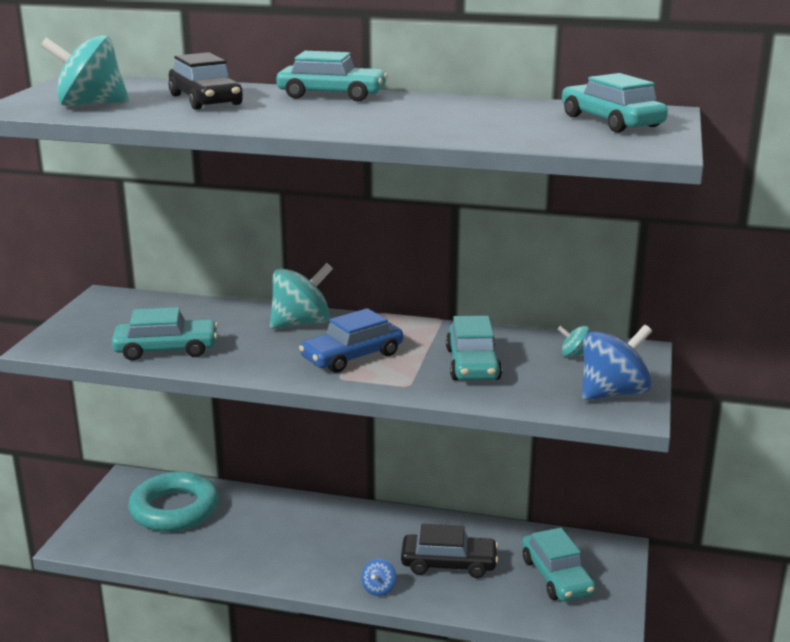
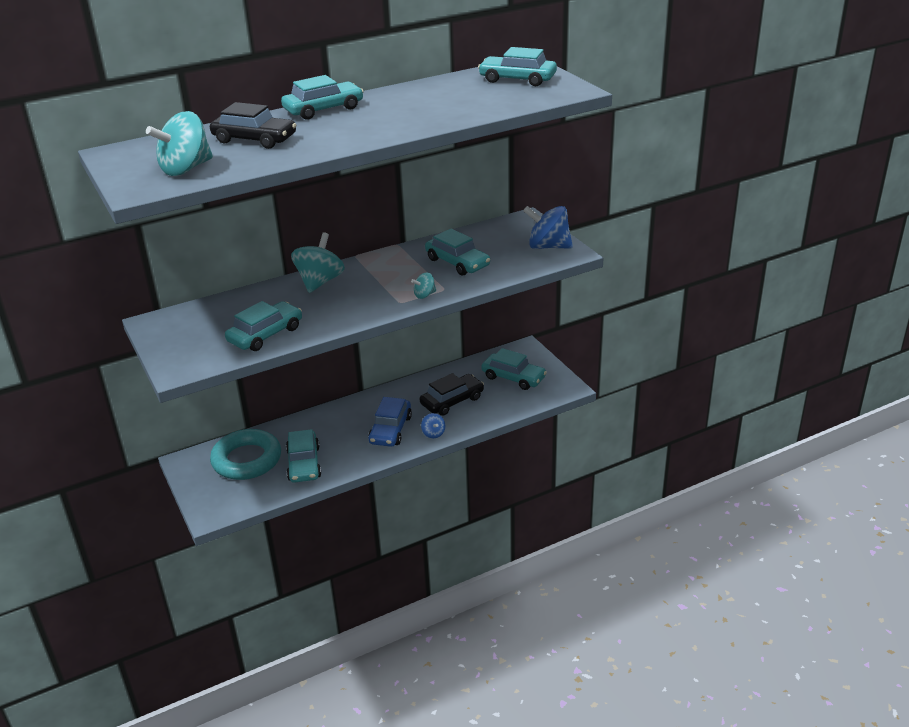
camera: 40 degrees left, 10 degrees up
blue car [299,308,403,373] -> blue car moved to [368,397,412,447]
turquoise spinning top [558,326,590,357] -> turquoise spinning top moved to [411,272,436,299]
blue spinning top [582,325,652,400] -> blue spinning top turned 90 degrees counterclockwise [523,206,573,249]
none -> turquoise car [286,429,321,483]

